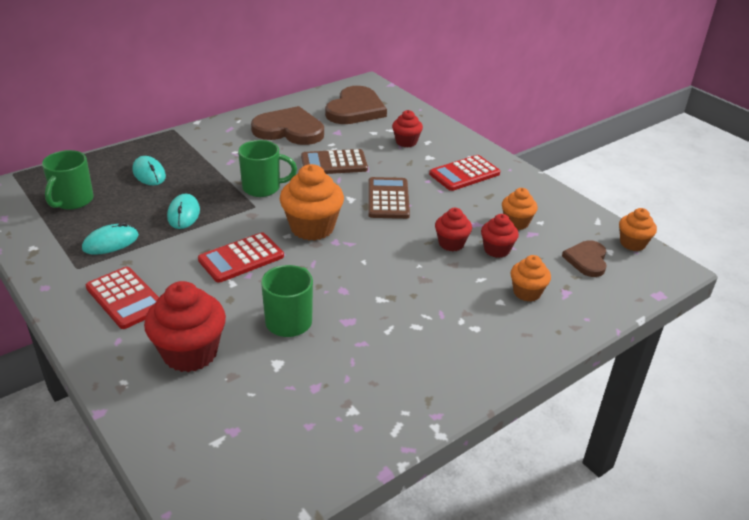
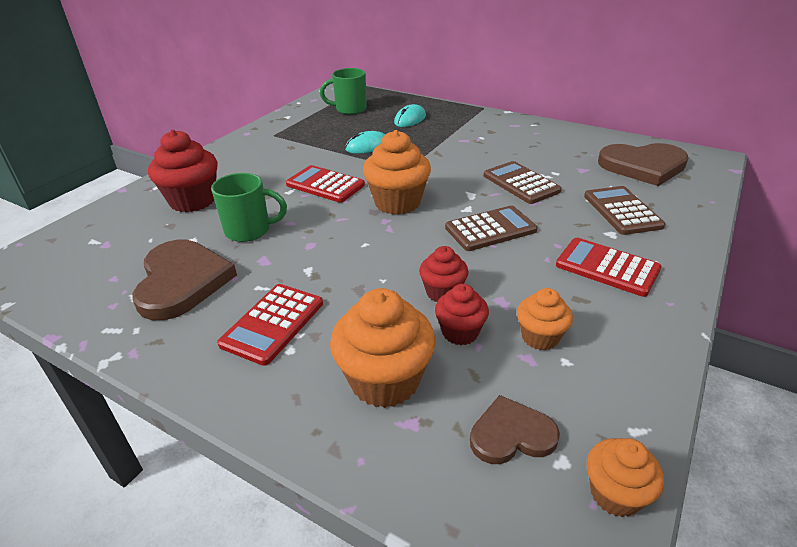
camera: 70 degrees right, 0 degrees up
turquoise mouse [82,222,139,255] -> none
red calculator [86,267,159,329] -> red calculator moved to [217,284,323,366]
green mug [238,140,297,197] -> none
brown heart [251,106,324,145] -> brown heart moved to [132,240,237,320]
red cupcake [392,110,423,148] -> brown calculator [584,186,666,235]
orange cupcake [511,255,551,302] -> orange cupcake [330,288,435,408], size x1.73

